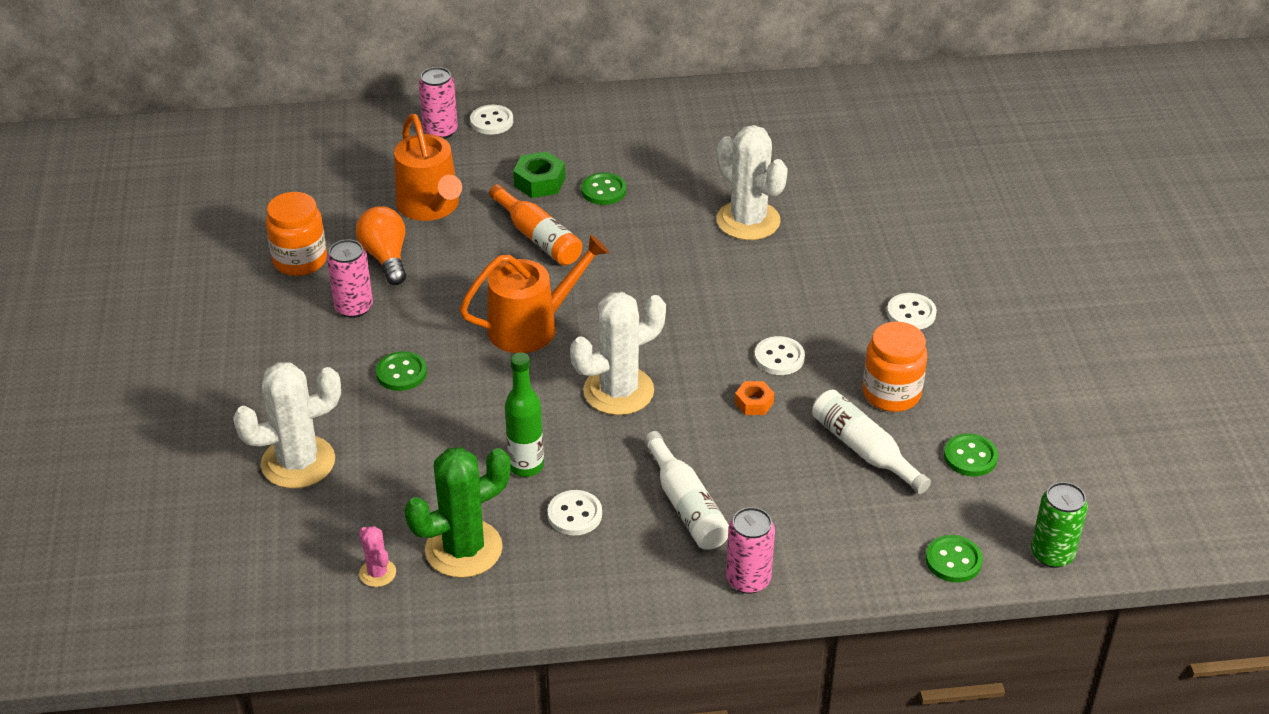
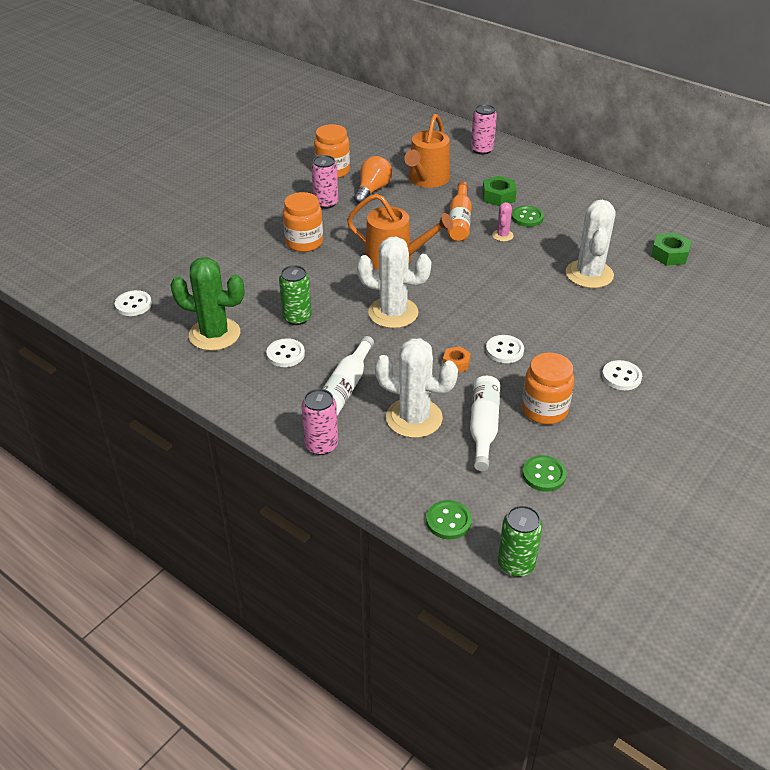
camera: 45 degrees right, 0 degrees up
white cactus [233,362,341,489] -> white cactus moved to [375,338,458,438]
pink cactus [359,526,396,587] -> pink cactus moved to [492,202,514,242]
green button [376,351,427,391] -> orange jar [283,192,323,252]
white button [470,105,513,135] -> white button moved to [115,290,152,316]
green bottle [505,352,544,477] -> green can [279,265,312,325]
none -> green nut [651,233,692,266]

